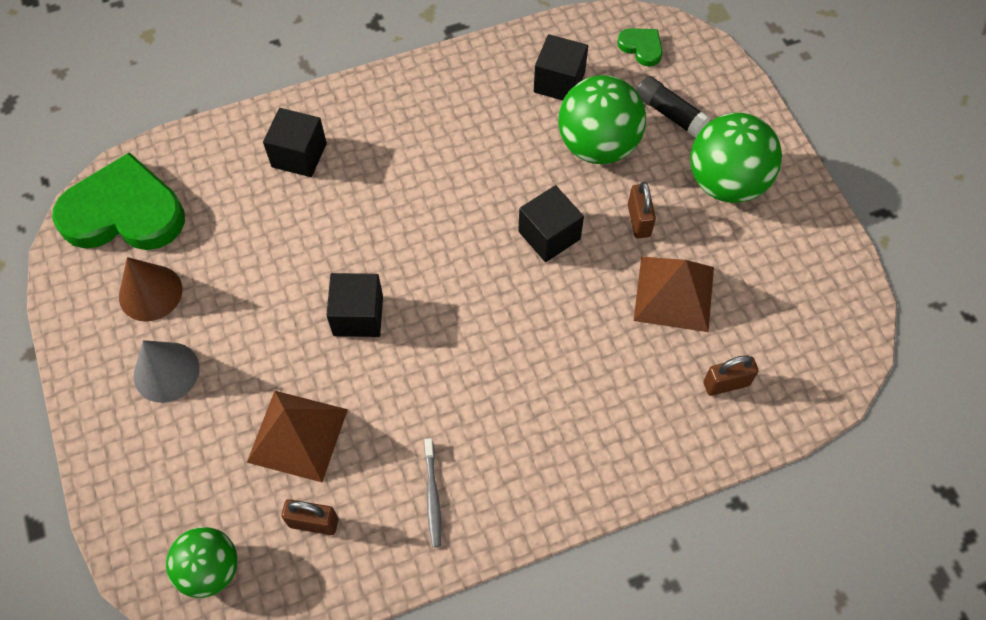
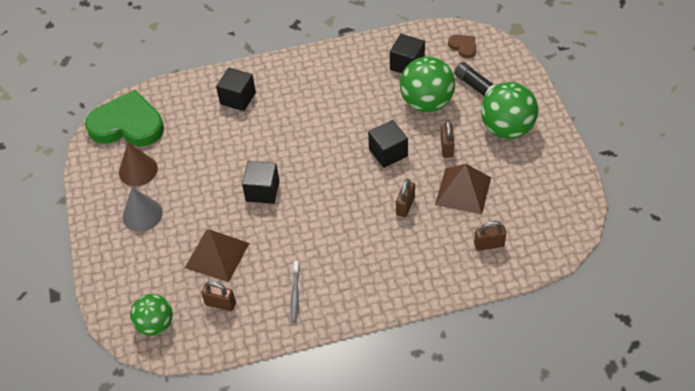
camera: 10 degrees right, 10 degrees down
green heart [617,28,663,67] -> brown heart [448,35,476,58]
none -> brown padlock [396,179,415,217]

